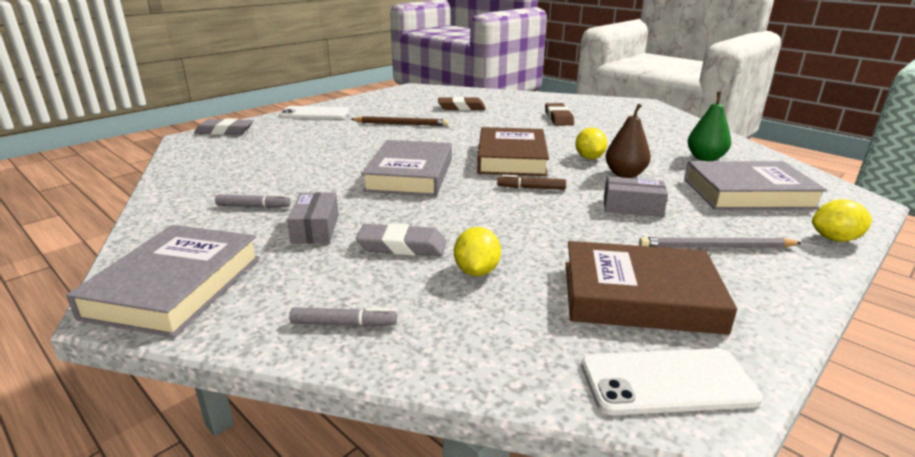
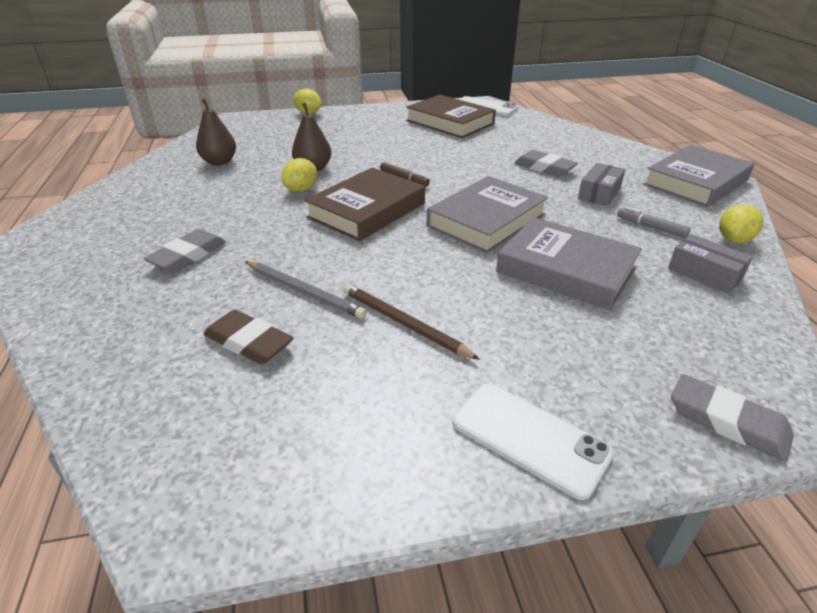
camera: 145 degrees left, 10 degrees up
grey marker [289,307,397,327] -> none
yellow lemon [454,227,501,276] -> yellow lemon moved to [719,204,763,243]
brown eraser [545,103,574,126] -> grey eraser [144,229,226,273]
grey box [604,176,668,217] -> grey box moved to [668,234,753,294]
grey pencil [639,237,802,248] -> grey pencil moved to [245,261,367,319]
grey book [684,161,827,210] -> grey book moved to [496,217,642,310]
green pear [688,92,731,161] -> brown pear [196,98,236,166]

